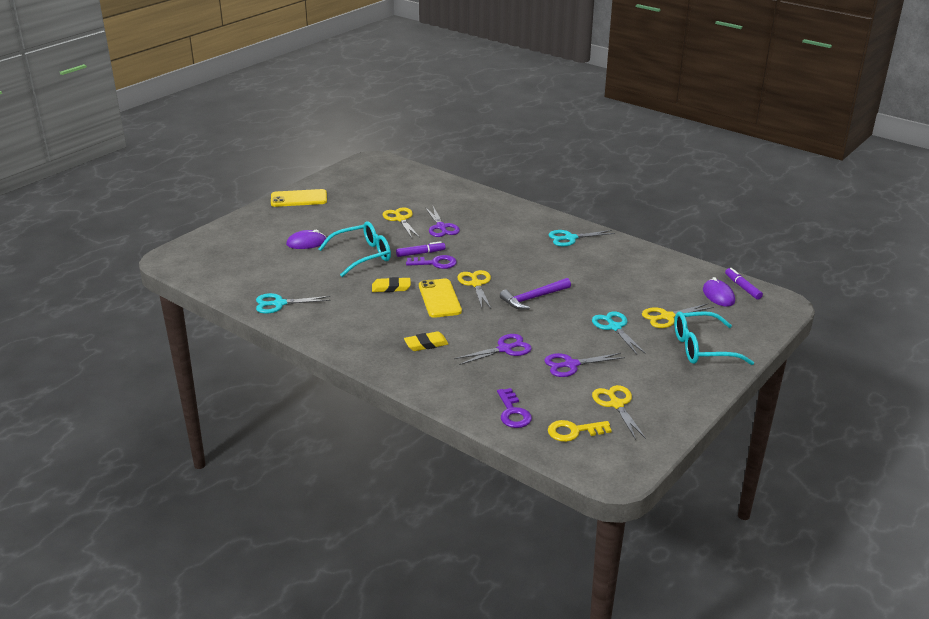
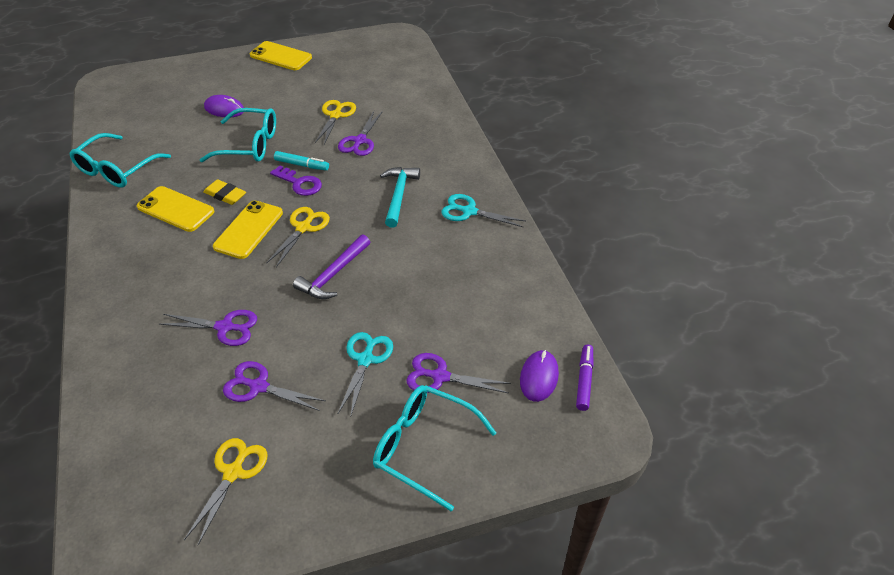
camera: 35 degrees right, 15 degrees up
turquoise scissors [256,293,331,314] -> turquoise glasses [69,133,171,188]
purple marker [396,241,446,257] -> turquoise marker [274,151,329,170]
yellow eraser [404,331,448,351] -> none
purple key [497,388,532,428] -> none
purple hammer [500,278,571,310] -> purple hammer turned 60 degrees counterclockwise [293,235,370,299]
yellow key [548,420,612,442] -> none
yellow scissors [642,303,714,328] -> purple scissors [406,353,511,393]
none -> yellow phone [137,186,214,232]
none -> turquoise hammer [380,167,420,228]

